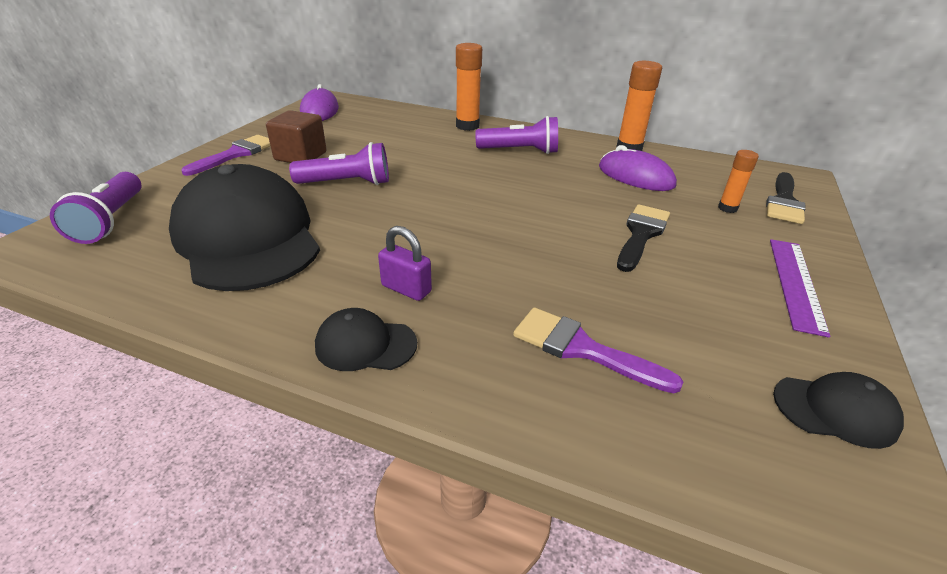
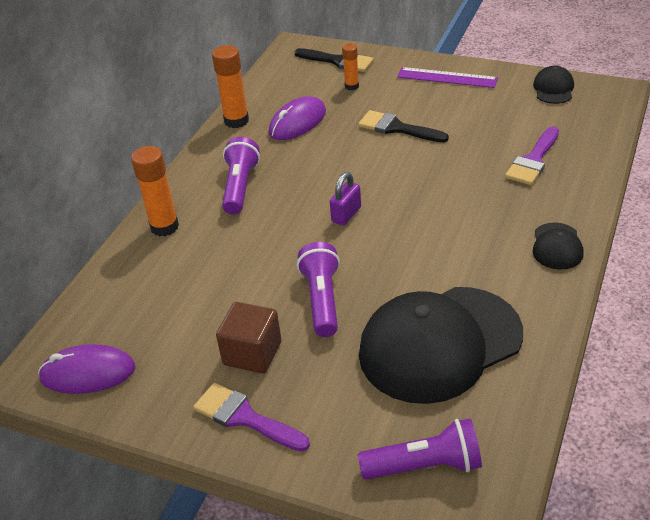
camera: 85 degrees left, 5 degrees up
purple padlock [378,226,432,301] -> purple padlock moved to [330,172,361,225]

